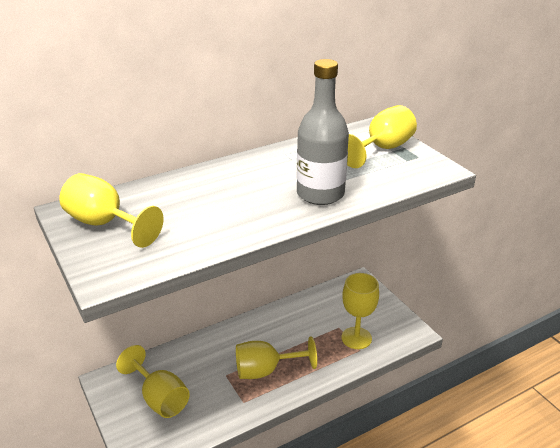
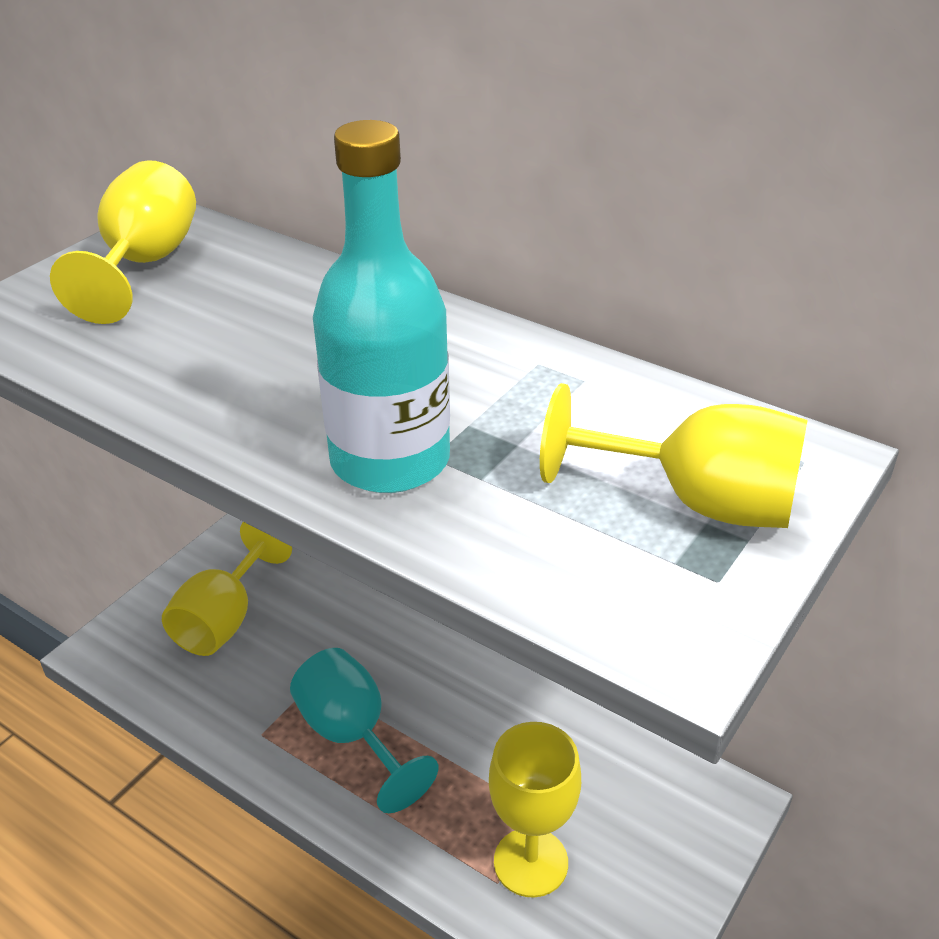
camera: 65 degrees right, 5 degrees up
yellow goblet [236,336,317,379] -> turquoise goblet [290,648,438,813]
grey bottle [297,59,349,205] -> turquoise bottle [313,120,450,493]

